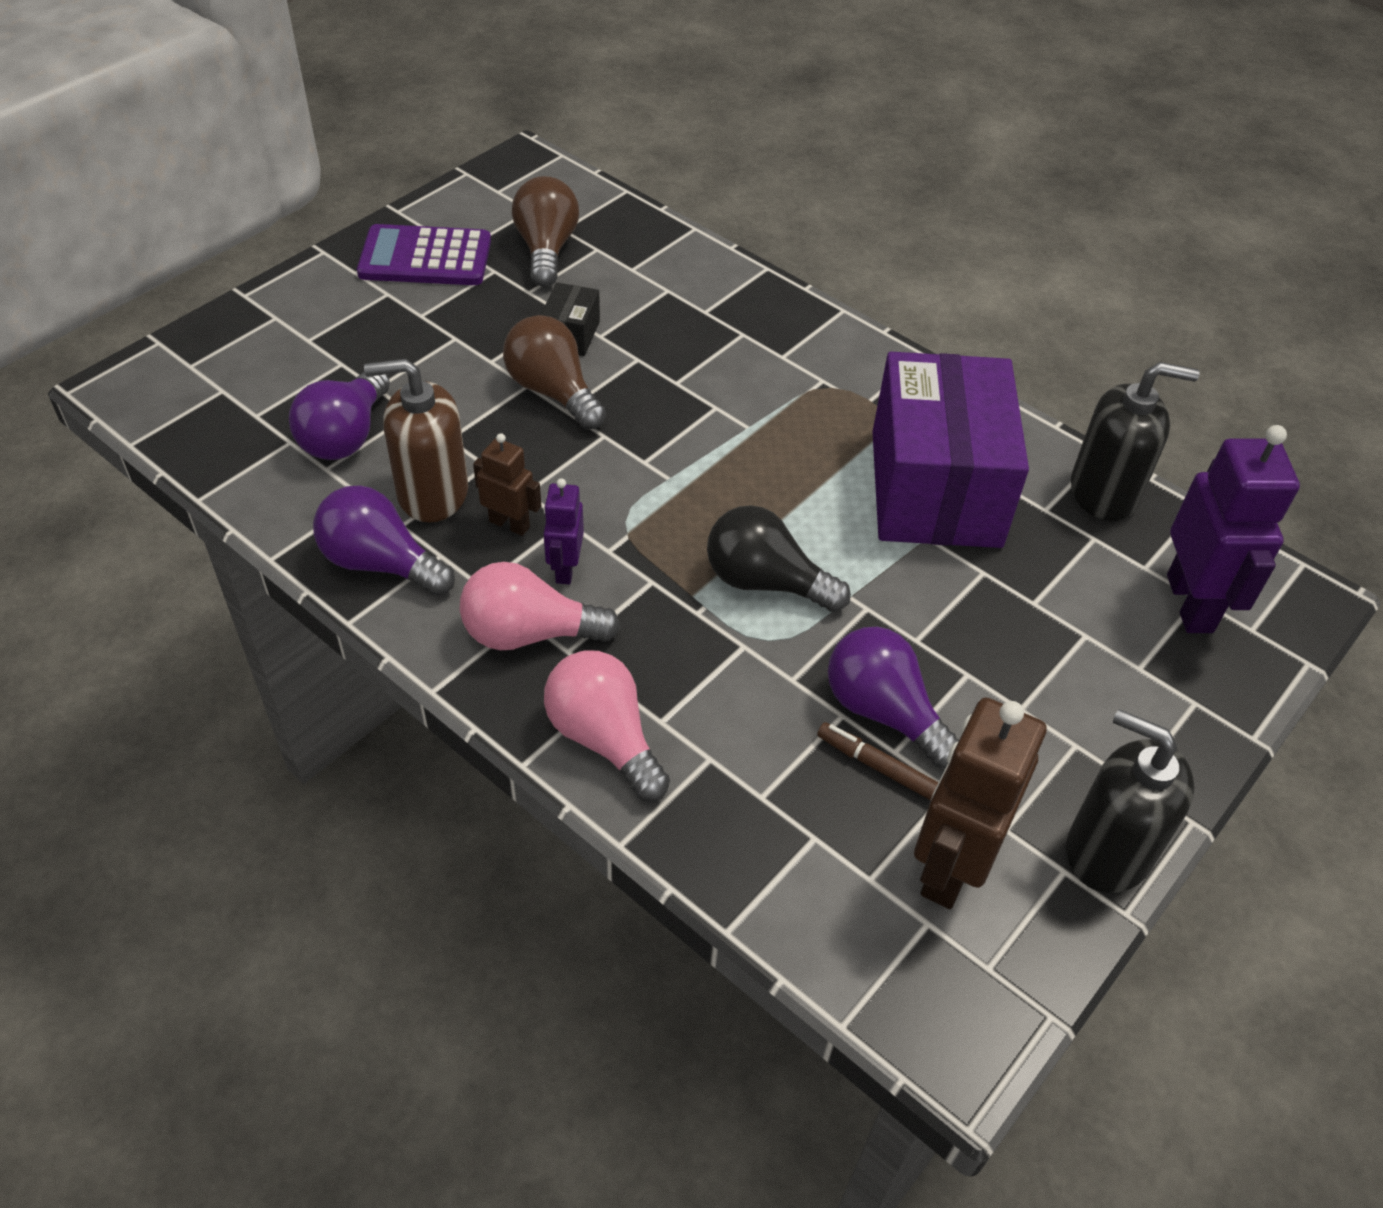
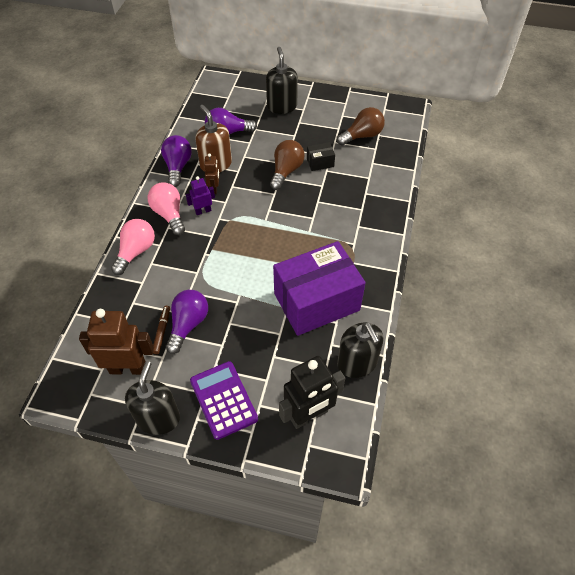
camera: 65 degrees right, 5 degrees up
purple calculator [357,224,491,285] -> purple calculator moved to [190,361,258,440]
black light bulb [707,505,851,612] -> none
purple robot [1167,425,1300,633] -> black robot [279,356,345,429]
none -> black soap dispenser [266,47,298,114]

